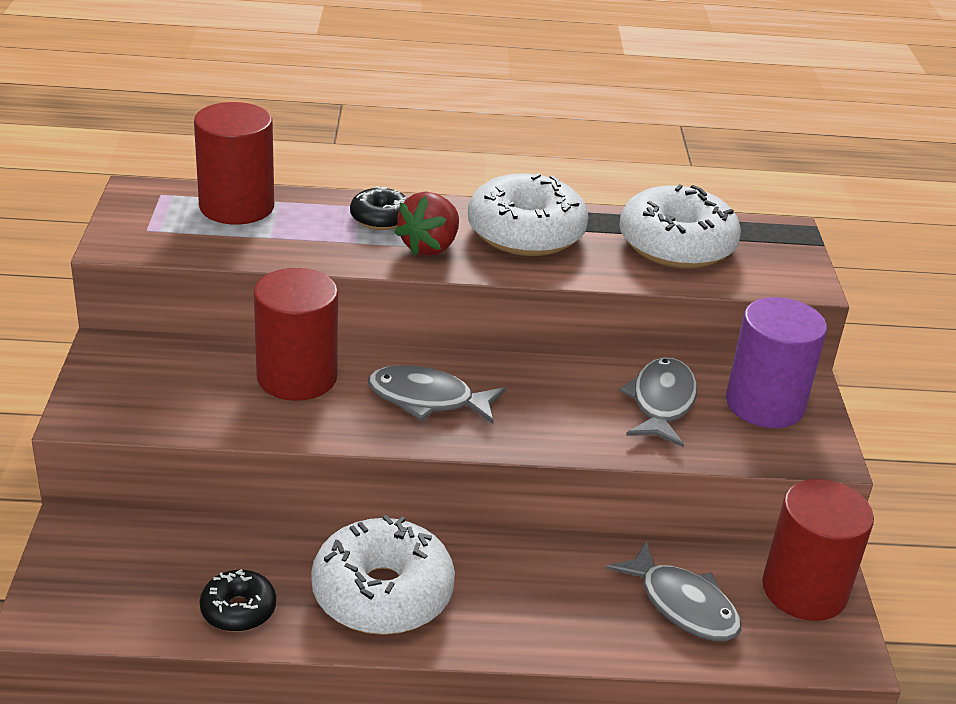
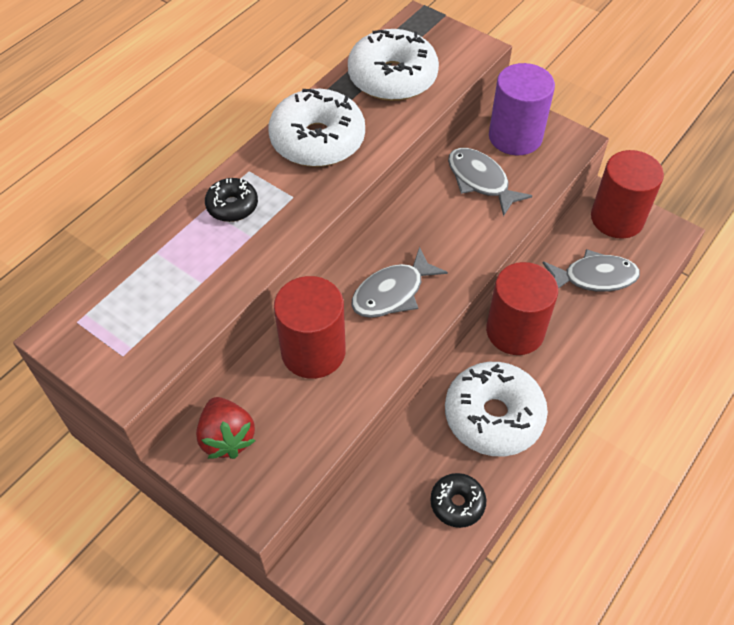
camera: 50 degrees left, 20 degrees up
red cylinder [194,102,274,225] -> red cylinder moved to [486,262,558,355]
red strawberry [394,192,459,256] -> red strawberry moved to [196,397,255,459]

